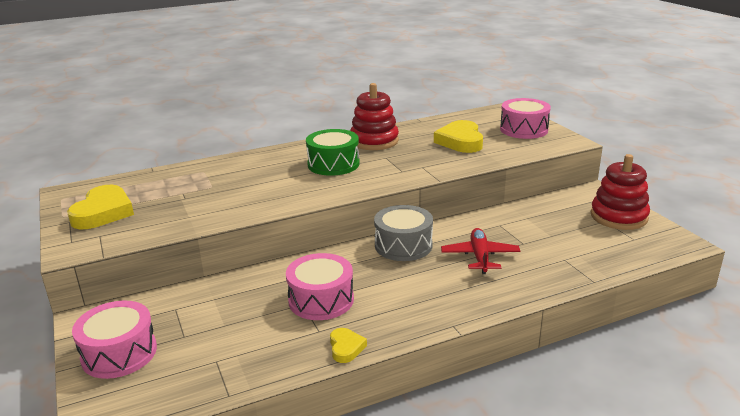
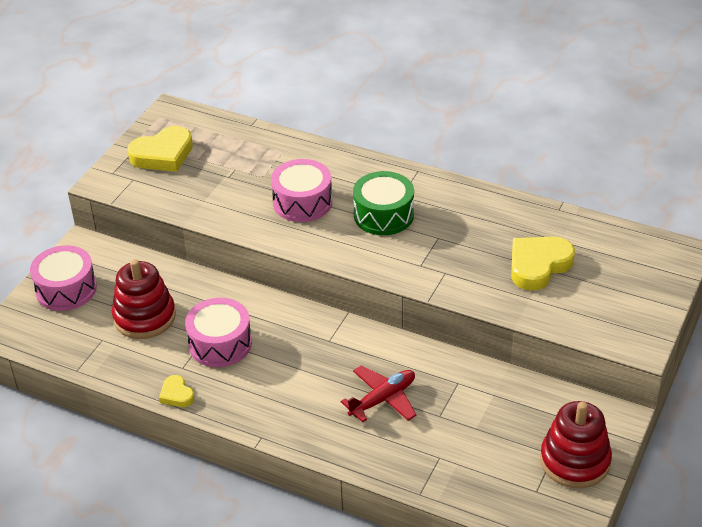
camera: 50 degrees right, 15 degrees up
yellow heart [330,328,367,363] -> yellow heart turned 105 degrees clockwise [159,375,195,407]
red stacking toy [350,83,399,150] -> red stacking toy moved to [112,259,176,339]
grey drum [374,205,433,261] -> none
pink drum [500,98,551,139] -> pink drum moved to [271,159,332,222]

